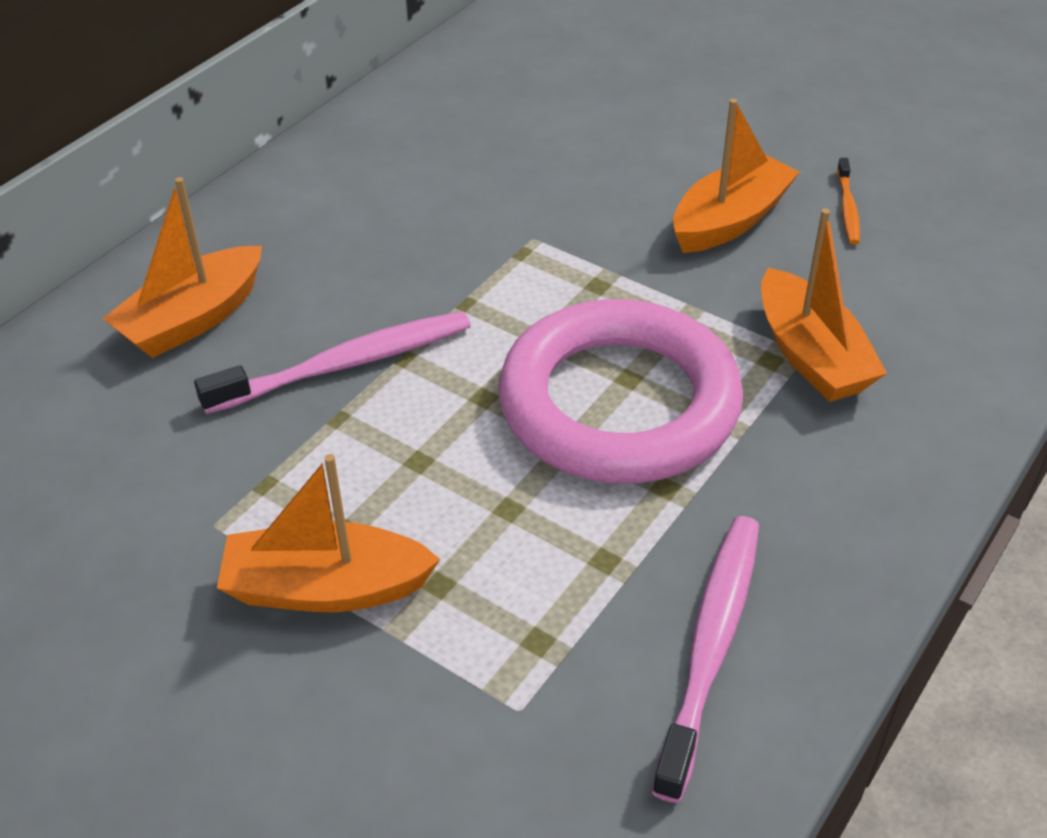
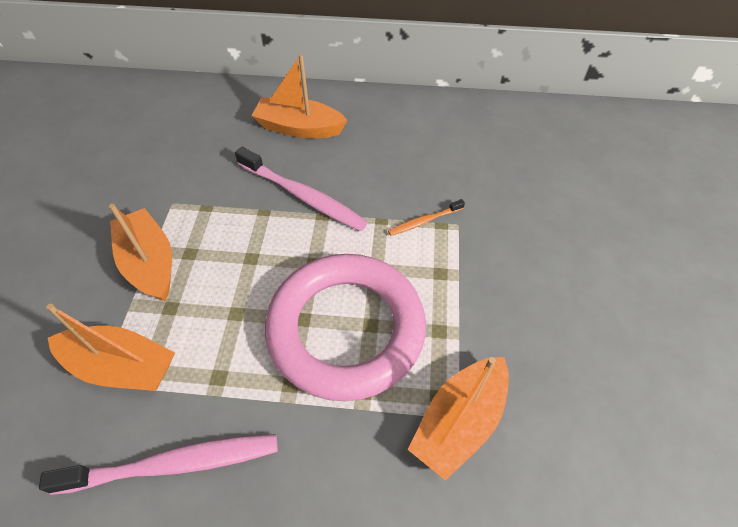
camera: 60 degrees right, 10 degrees up
orange boat [673,99,800,253] -> orange boat moved to [46,304,175,391]
orange toothbrush [837,158,860,245] -> orange toothbrush moved to [388,199,465,236]

